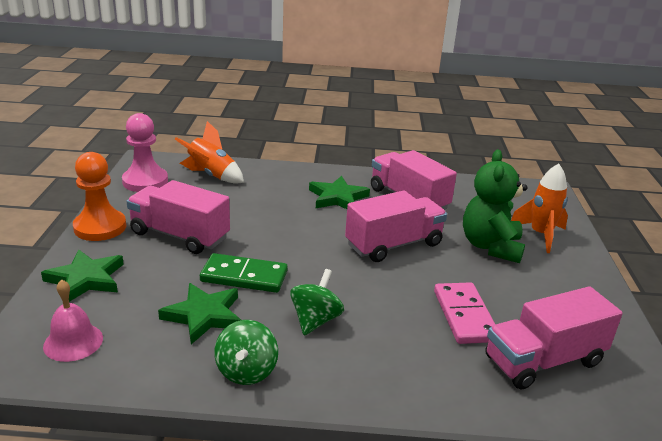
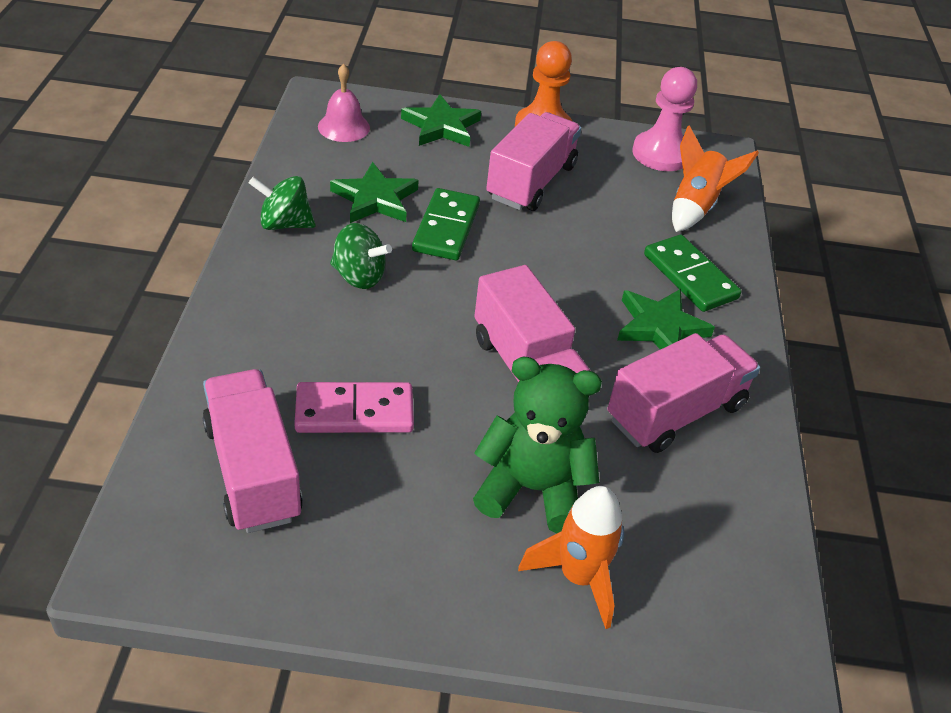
camera: 90 degrees right, 15 degrees up
none -> green domino [644,235,741,312]

